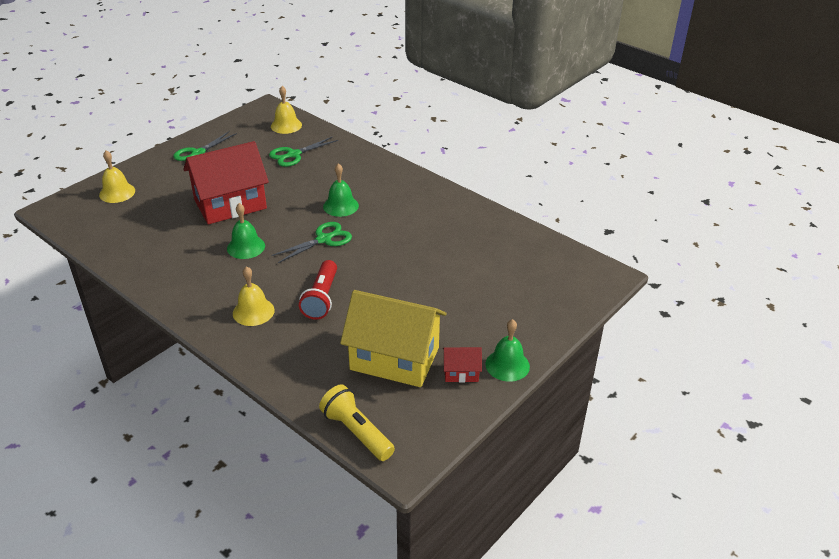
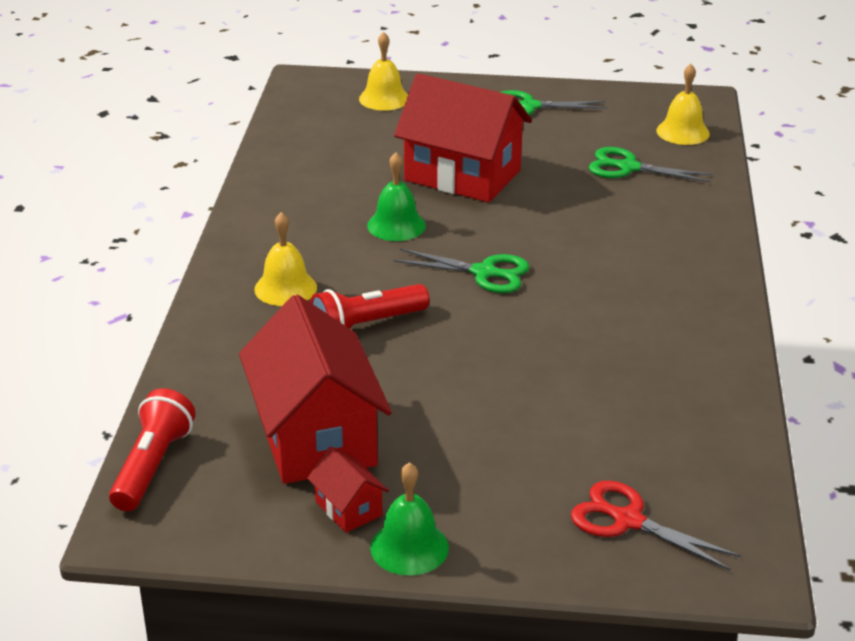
camera: 55 degrees right, 5 degrees down
yellow flashlight [319,384,395,461] -> red flashlight [109,388,195,511]
green bell [323,163,359,217] -> none
yellow house [340,290,446,387] -> red house [239,295,392,484]
none -> red scissors [571,480,741,570]

